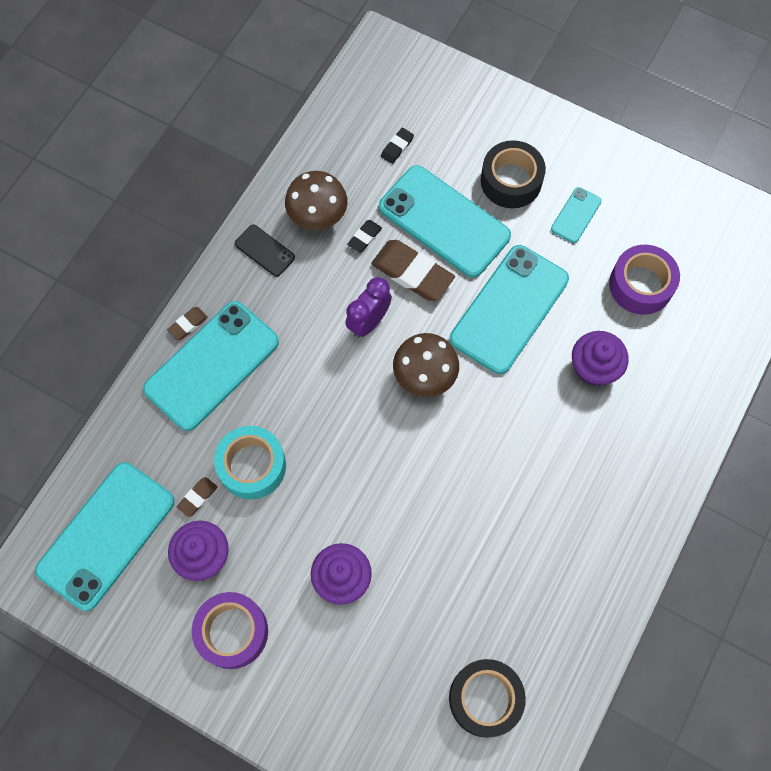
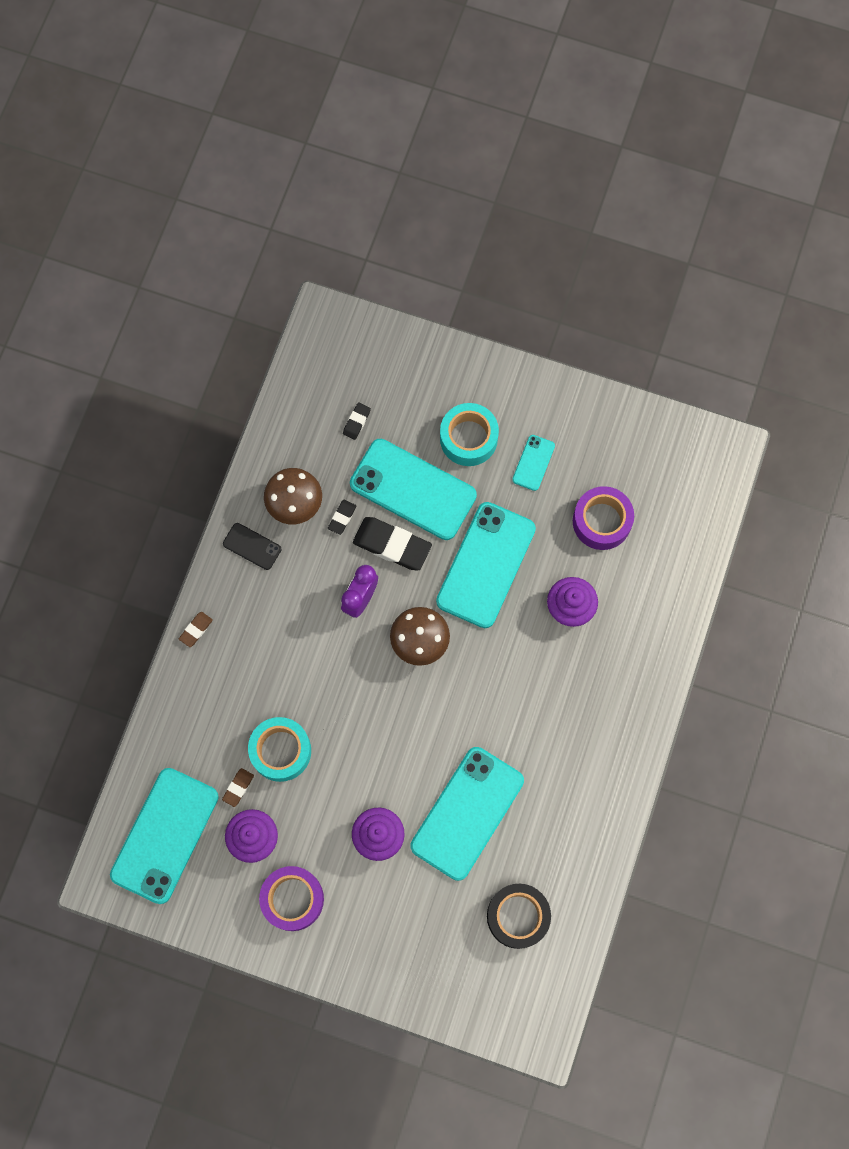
camera: 10 degrees left, 5 degrees up
turquoise phone [143,301,279,431] -> turquoise phone moved to [411,747,524,881]
brown eraser [371,240,455,301] -> black eraser [353,517,432,571]
black tape [481,140,546,208] -> turquoise tape [440,403,499,466]

